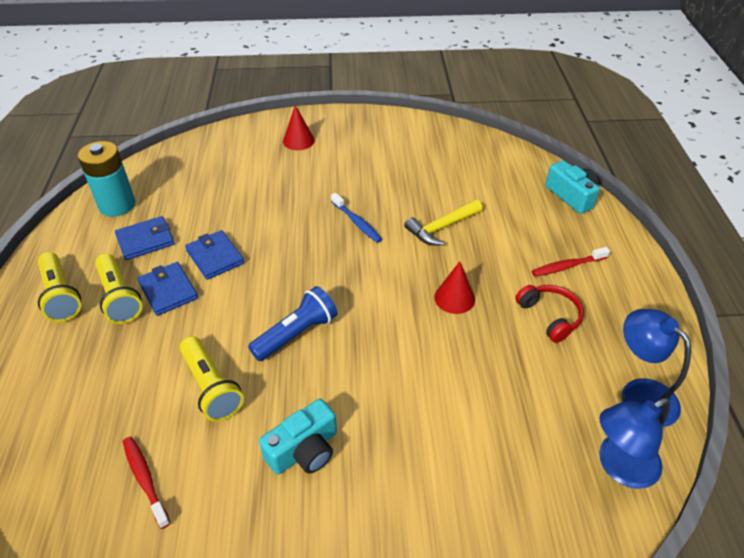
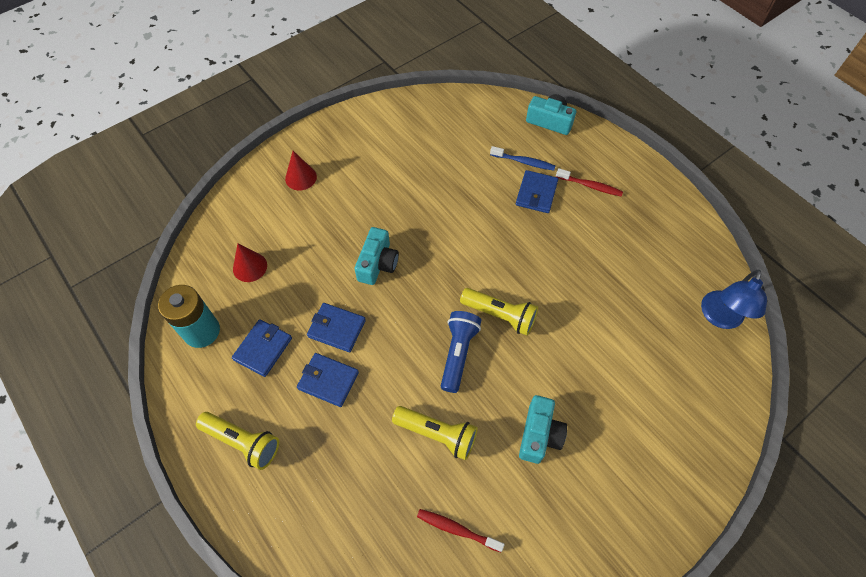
camera: 35 degrees left, 15 degrees up
yellow flashlight [95,254,142,324] -> yellow flashlight moved to [460,288,538,336]
blue toothbrush [331,193,382,243] -> blue toothbrush moved to [490,146,555,171]
yellow hammer [404,199,483,246] -> none
red cone [434,261,475,314] -> red cone moved to [233,244,267,282]
red headphones [515,285,584,343] -> none
red toothbrush [532,247,610,276] -> red toothbrush turned 105 degrees counterclockwise [556,168,623,196]
blue lamp [622,309,691,427] -> none
none -> turquoise camera [355,227,399,285]
none -> blue wallet [516,170,558,213]

